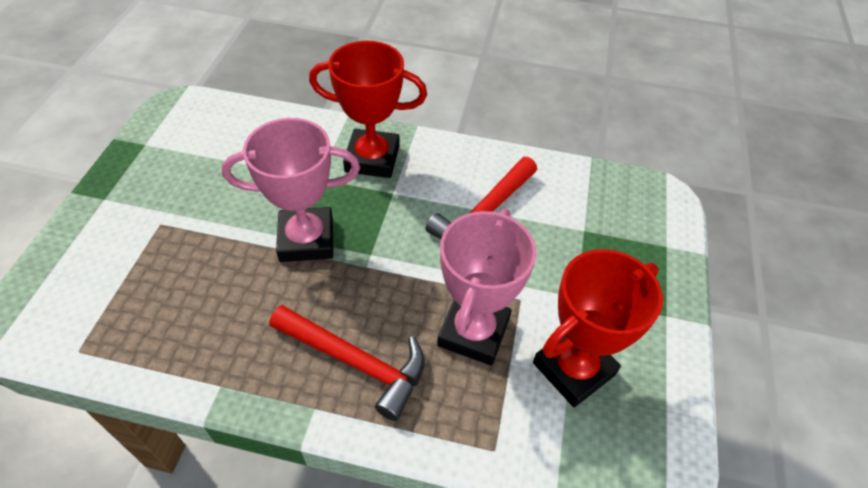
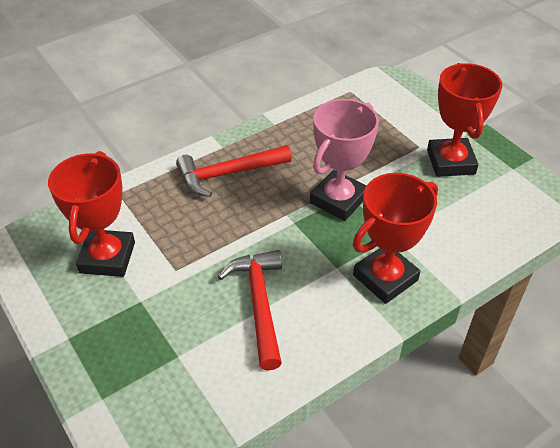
camera: 135 degrees right, 5 degrees down
pink trophy [437,209,537,365] -> none
none -> red trophy [427,63,502,177]

